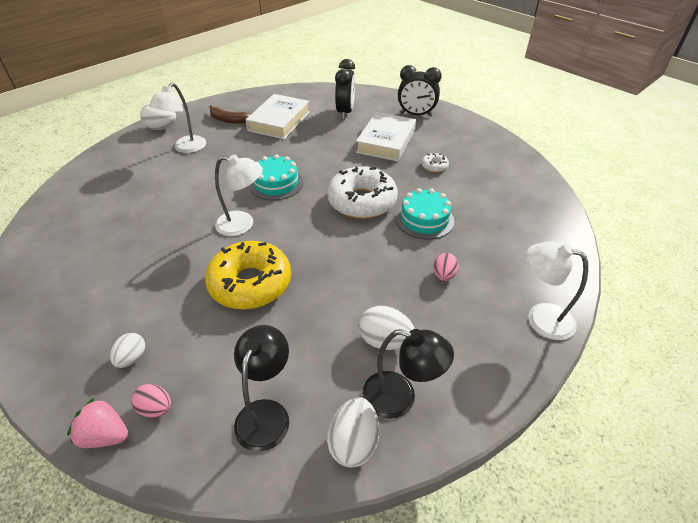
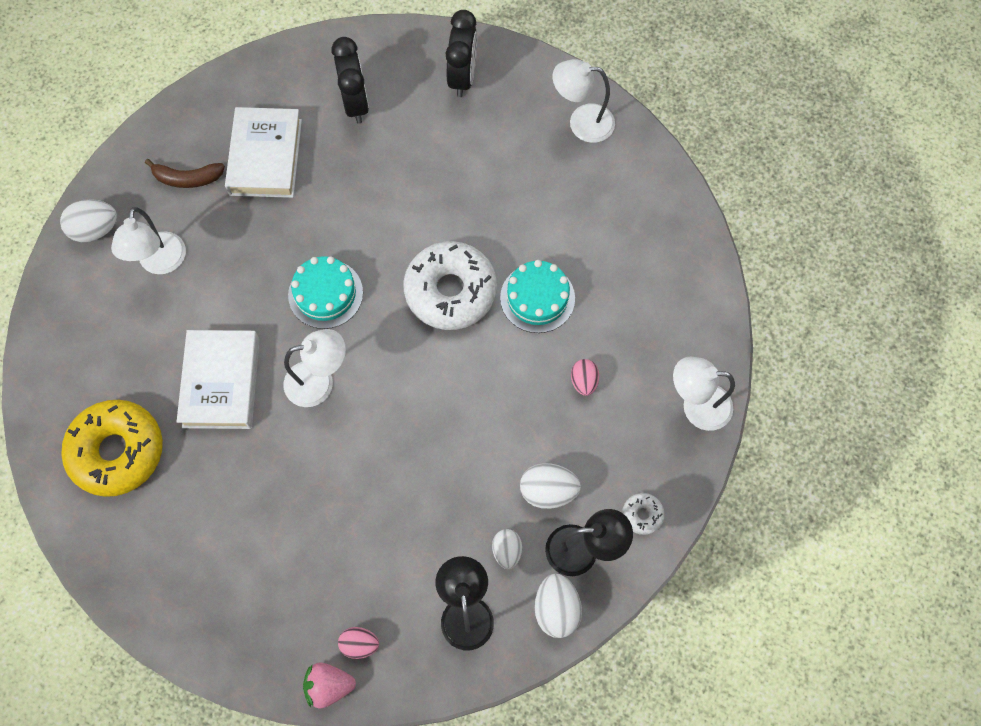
camera: 20 degrees left, 25 degrees up
white egg [110,333,145,368] -> white egg moved to [492,529,522,569]
yellow donut [205,241,291,309] -> yellow donut moved to [61,400,163,497]
white book [356,112,416,162] -> white book moved to [177,330,260,429]
black clock [398,65,442,117] -> black clock turned 75 degrees counterclockwise [446,10,477,97]
white donut [422,153,449,173] -> white donut moved to [622,493,665,535]
none -> white lamp [553,59,615,143]

